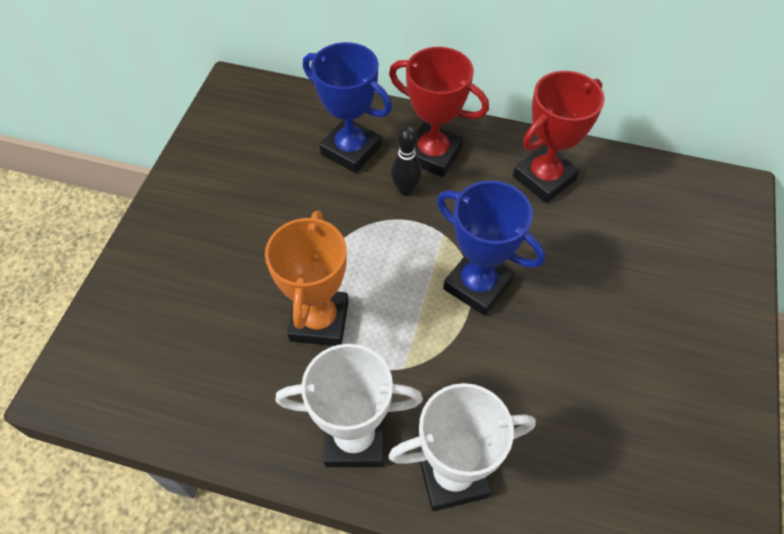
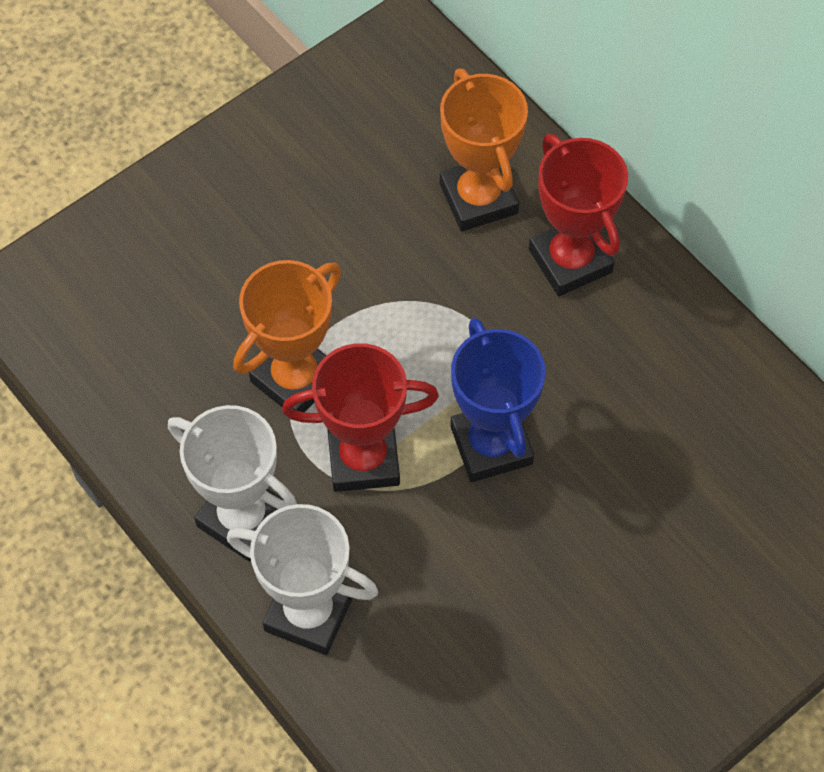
camera: 35 degrees right, 5 degrees up
blue trophy [303,42,392,173] -> orange trophy [440,68,528,231]
black bowling pin [391,126,422,196] -> none
red trophy [513,71,605,203] -> red trophy moved to [282,343,439,492]

